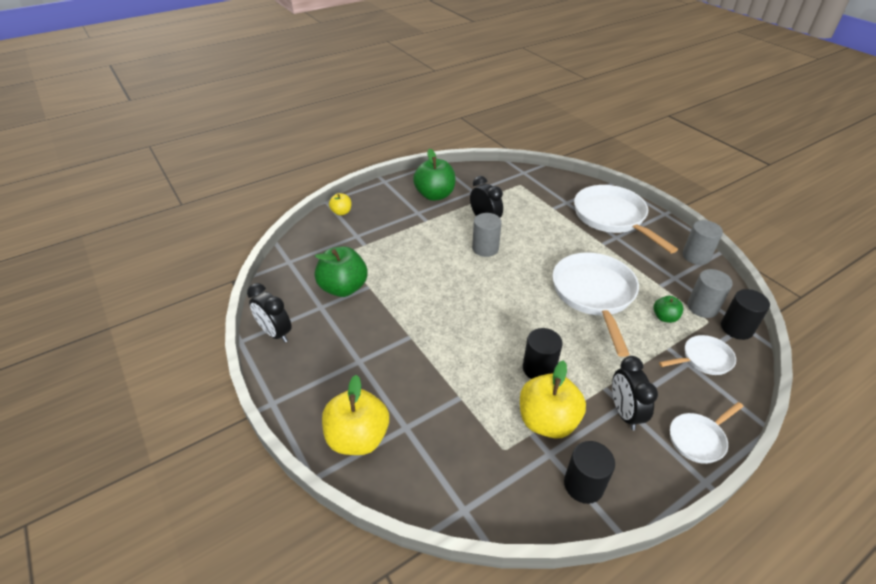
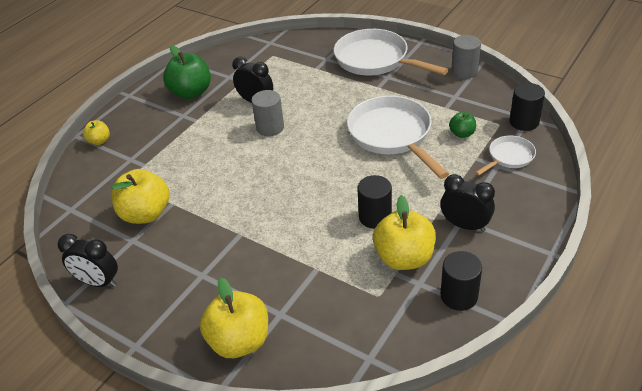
camera: 20 degrees left, 0 degrees up
green apple [315,246,367,297] -> yellow apple [111,169,169,224]
black clock [612,356,658,430] -> black clock turned 150 degrees clockwise [440,174,495,232]
white pan [670,402,744,464] -> none
grey cylinder [687,269,732,318] -> none

